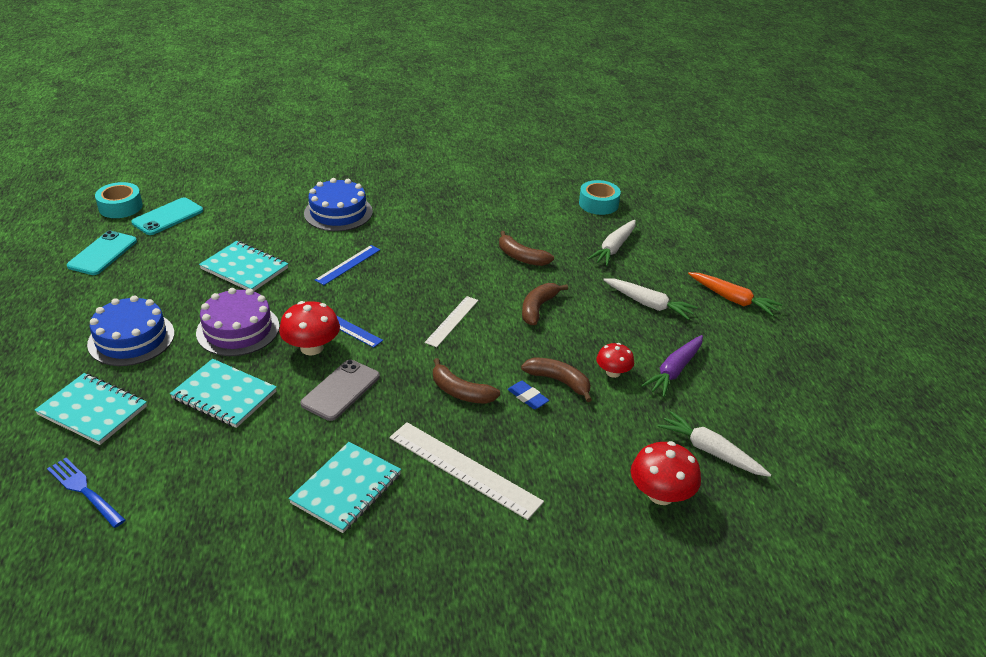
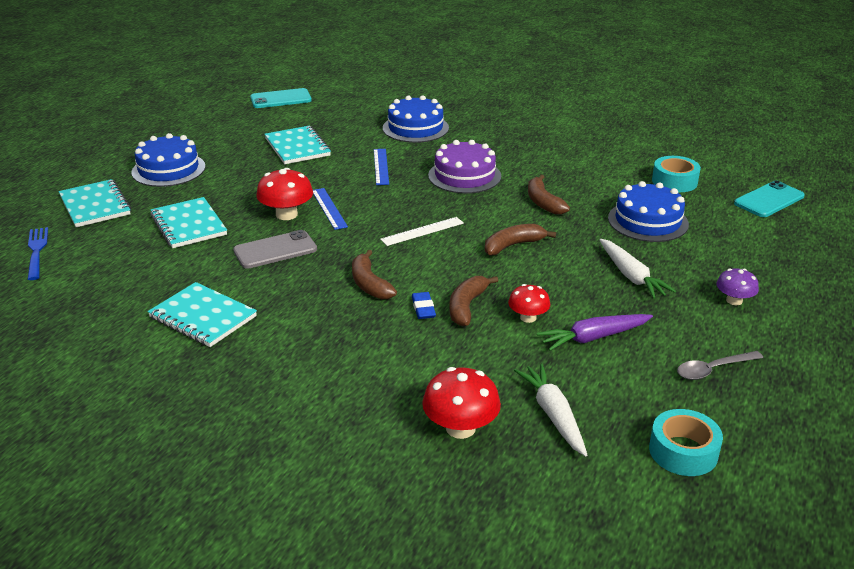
camera: 35 degrees right, 5 degrees down
turquoise phone [67,231,137,275] -> turquoise phone moved to [734,181,805,217]
turquoise tape [95,182,143,218] -> turquoise tape moved to [649,409,723,476]
purple cake [196,288,279,356] -> purple cake moved to [428,140,501,194]
turquoise notebook [288,442,401,533] -> turquoise notebook turned 60 degrees clockwise [148,282,257,347]
blue ruler [315,245,380,285] -> blue ruler turned 75 degrees counterclockwise [374,149,389,185]
white ruler [389,422,544,520] -> none
brown banana [521,357,592,402] -> brown banana turned 135 degrees counterclockwise [449,276,498,326]
white carrot [588,220,636,266] -> blue cake [608,181,689,242]
orange carrot [688,272,782,316] -> purple mushroom [717,268,759,305]
none -> grey spoon [677,351,763,380]

